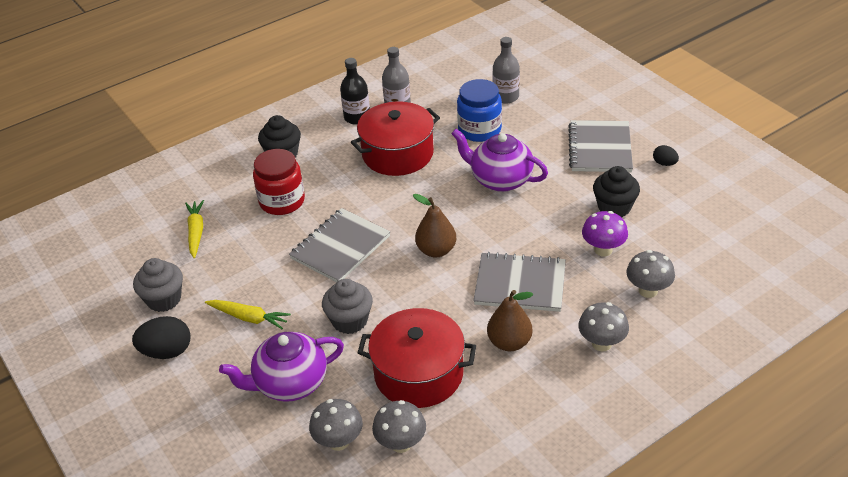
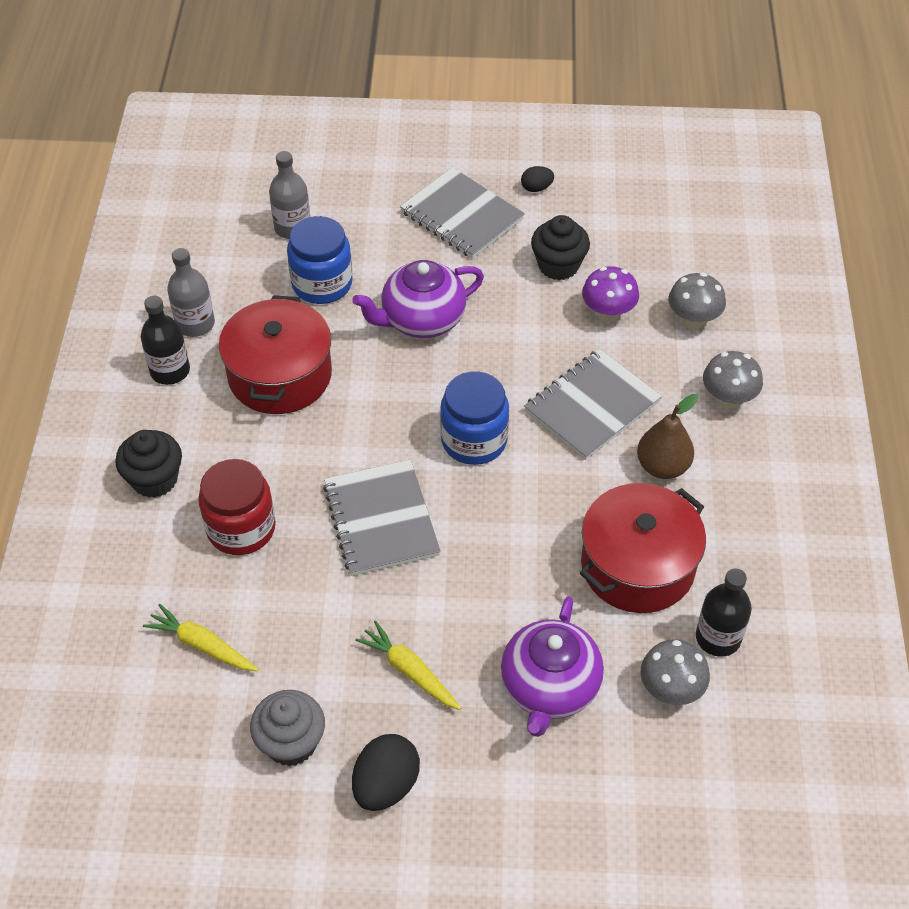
camera: 55 degrees left, 10 degrees up
yellow carrot [205,300,291,329] -> yellow carrot turned 105 degrees counterclockwise [355,620,461,710]
grey cupcake [322,279,373,334] -> none
grey mushroom [372,400,426,453] -> black bottle [696,568,752,657]
brown pear [413,194,456,257] -> blue jar [440,371,509,465]

